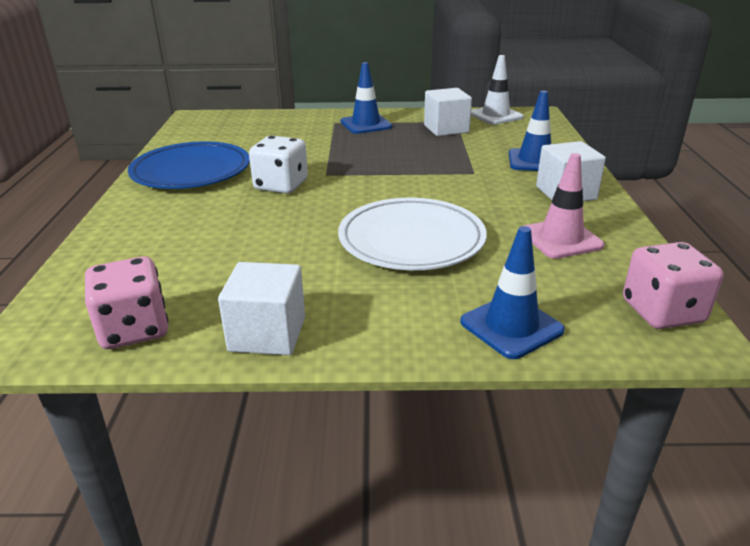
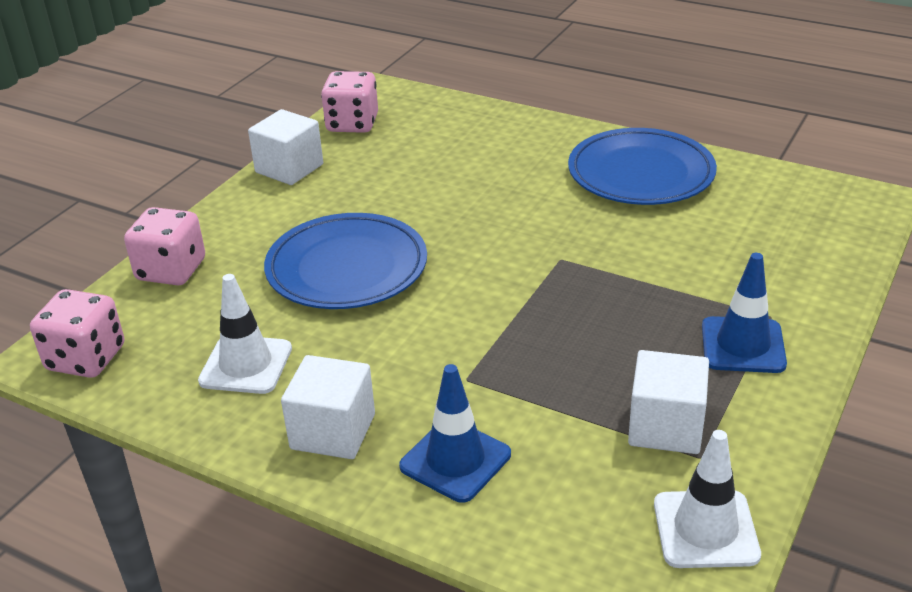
camera: 120 degrees right, 5 degrees up
white dice [249,136,308,194] -> none
white plate [338,198,487,270] -> blue plate [264,213,427,309]
blue traffic cone [460,226,565,359] -> pink dice [124,207,205,285]
pink traffic cone [524,153,604,259] -> white traffic cone [198,274,292,394]

